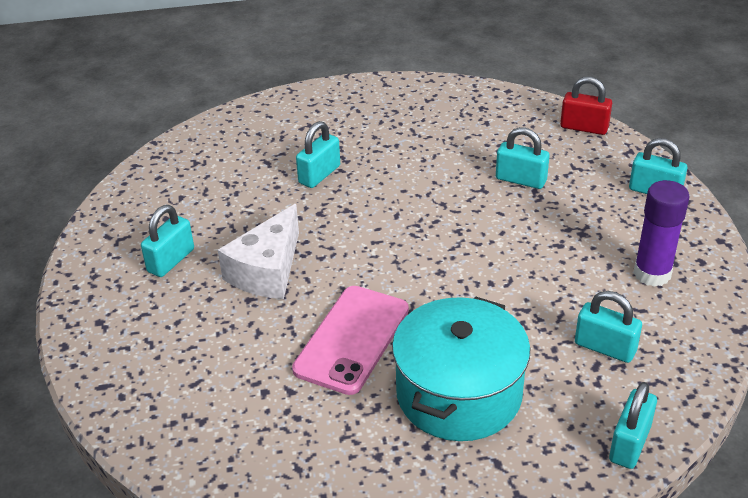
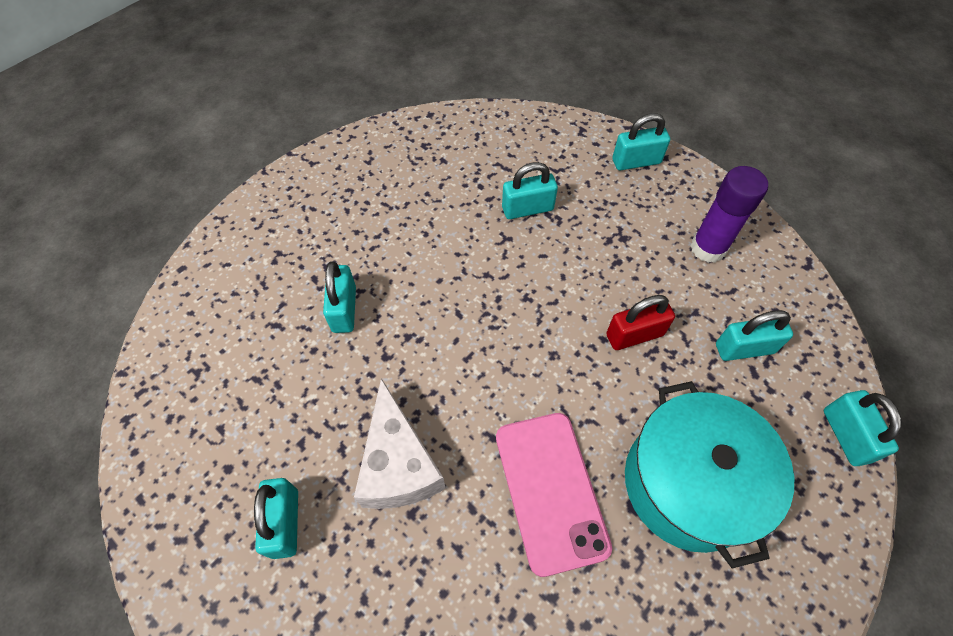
camera: 40 degrees left, 20 degrees up
red padlock [560,77,612,135] -> red padlock moved to [606,295,675,350]

